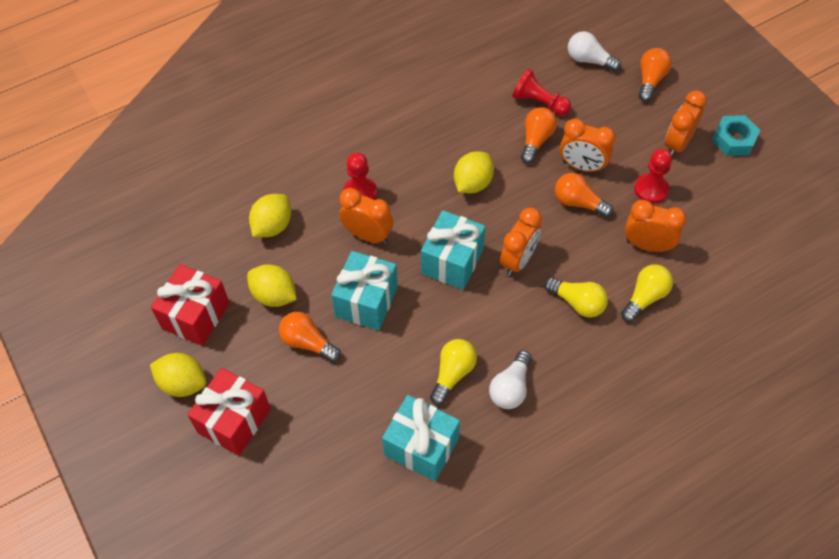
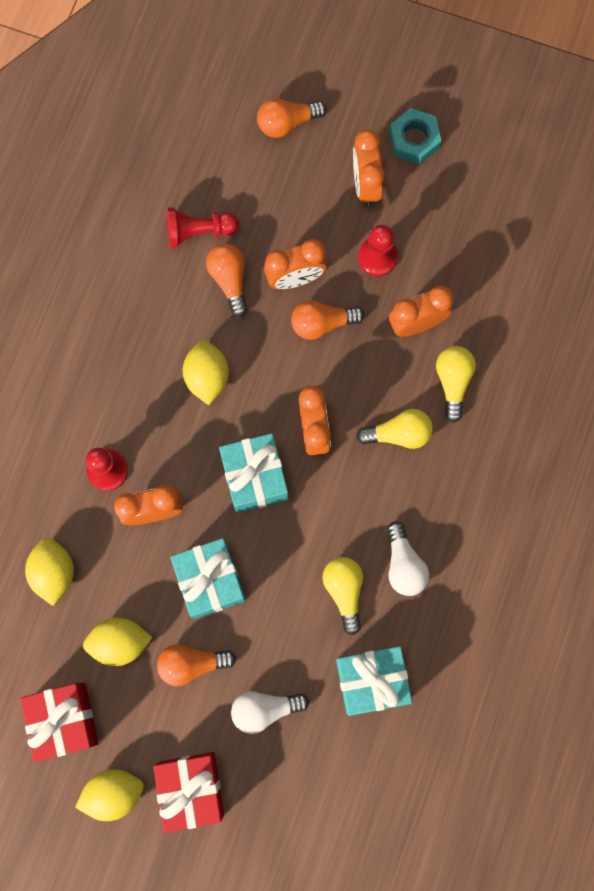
camera: 40 degrees left, 20 degrees up
white light bulb [568,31,621,72] -> white light bulb moved to [231,691,309,734]
orange light bulb [639,48,672,102] -> orange light bulb turned 90 degrees counterclockwise [257,98,326,138]

